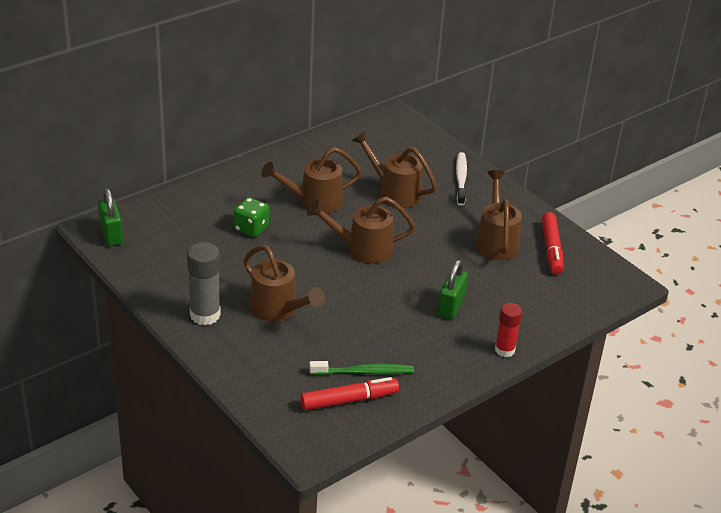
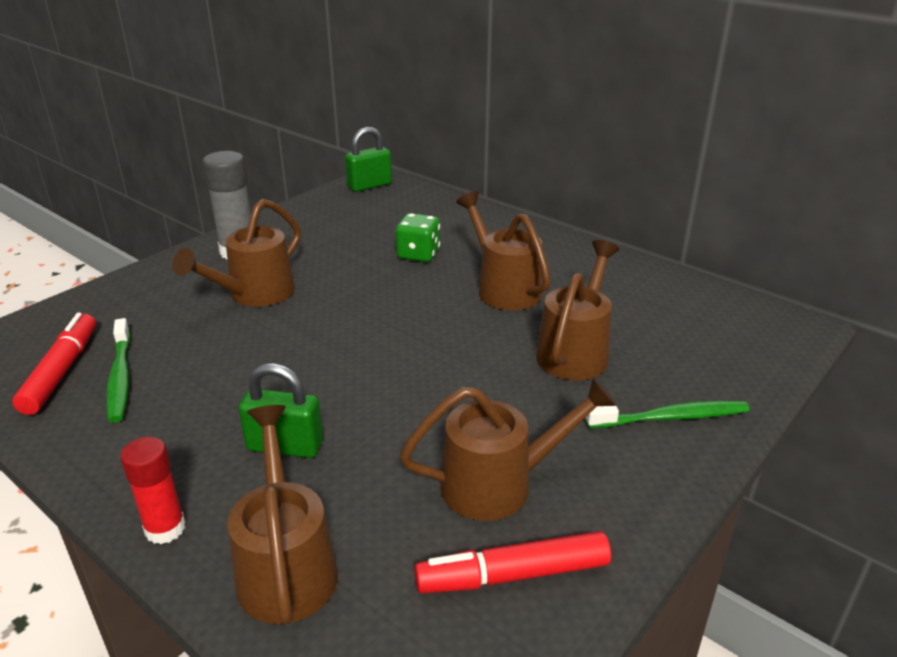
camera: 80 degrees right, 5 degrees down
red marker [300,377,399,410] -> red marker turned 150 degrees counterclockwise [12,313,96,415]
brown watering can [307,197,415,264] -> brown watering can moved to [227,405,338,625]
white toothbrush [456,152,467,206] -> green toothbrush [585,400,750,429]

